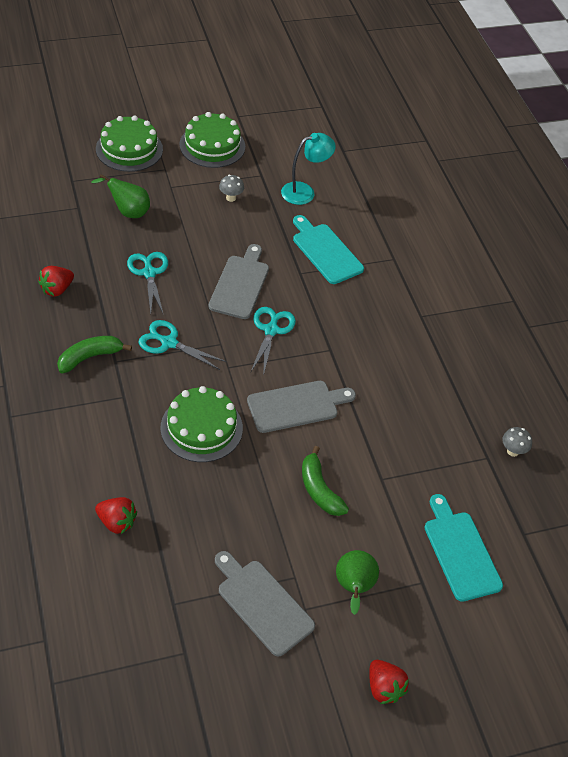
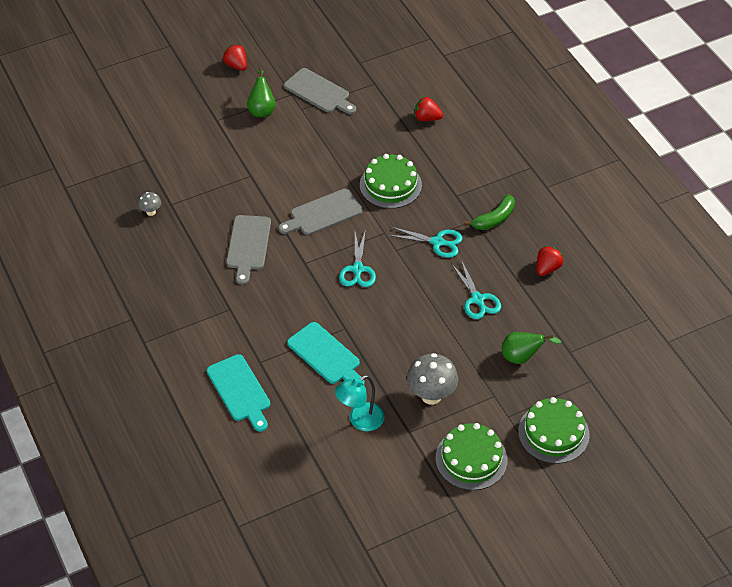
camera: 175 degrees right, 0 degrees up
grey cutting board [208,244,269,319] -> grey cutting board moved to [226,215,271,285]
grey mushroom [219,175,244,202] -> grey mushroom [407,353,458,405], size x2.00
green banana [302,446,349,516] -> none
turquoise cutting board [424,494,503,602] -> turquoise cutting board moved to [207,354,270,432]

